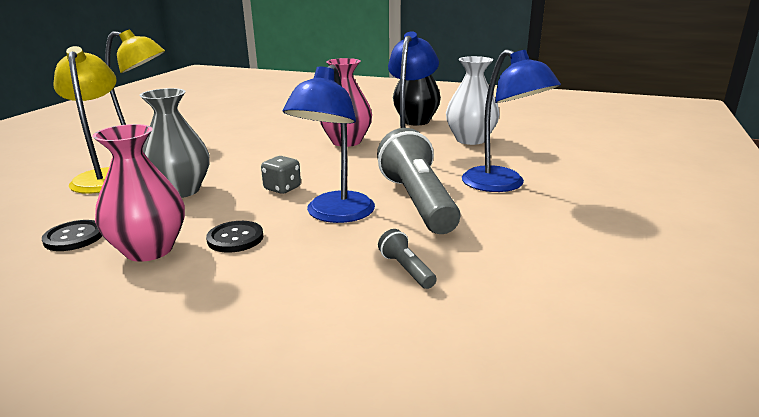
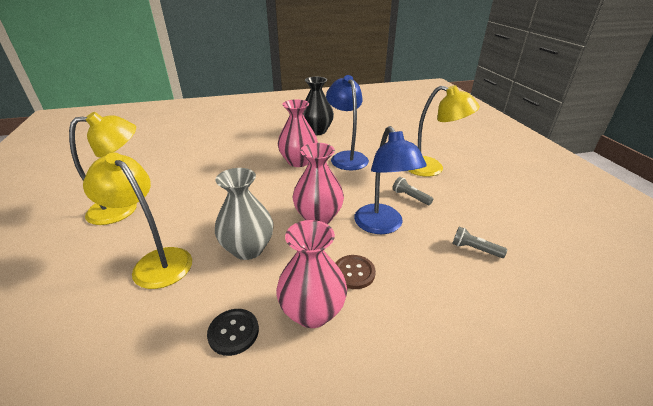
camera: 35 degrees left, 10 degrees up
black button [206,221,264,253] -> brown button [336,255,376,289]
grey dice [261,156,301,194] -> pink vase [292,143,344,224]
grey flashlight [377,128,461,234] -> grey flashlight [392,177,433,205], size x0.42
white vase [446,56,500,145] -> none
blue lamp [462,49,561,192] -> yellow lamp [408,85,480,177]

